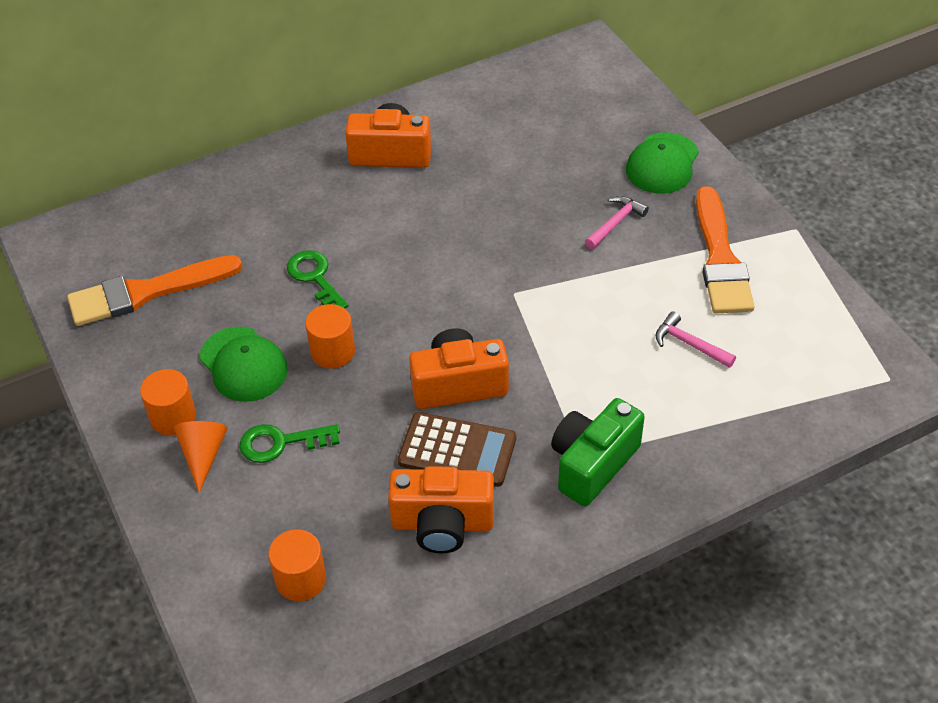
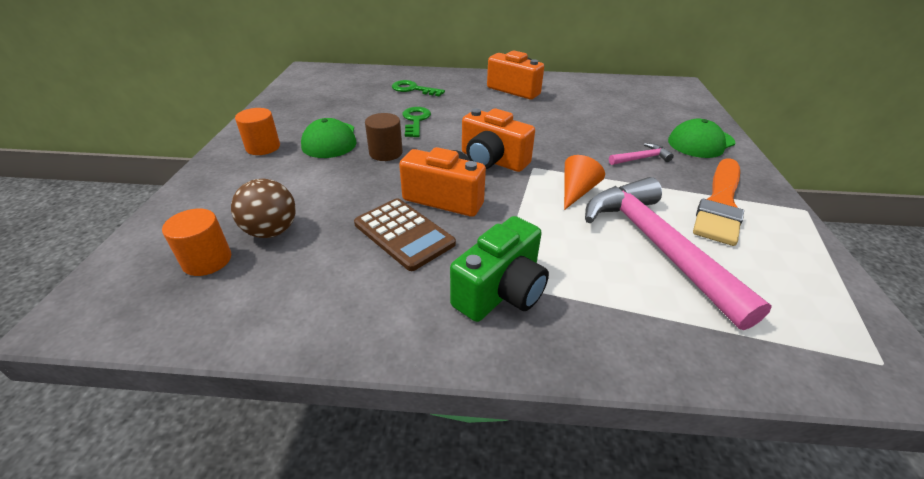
camera: 30 degrees right, 10 degrees down
orange brush [67,255,243,326] -> none
orange cone [174,421,228,493] -> orange cone moved to [564,155,605,210]
green key [239,424,340,463] -> green key moved to [392,80,445,96]
orange cylinder [305,304,355,369] -> brown cylinder [365,113,403,161]
orange camera [388,466,494,554] -> orange camera moved to [462,108,535,172]
green camera [551,398,645,506] -> green camera turned 150 degrees clockwise [450,216,549,322]
pink hammer [655,311,736,368] -> pink hammer [585,177,772,330], size x2.40
none -> brown ball [231,179,296,238]

